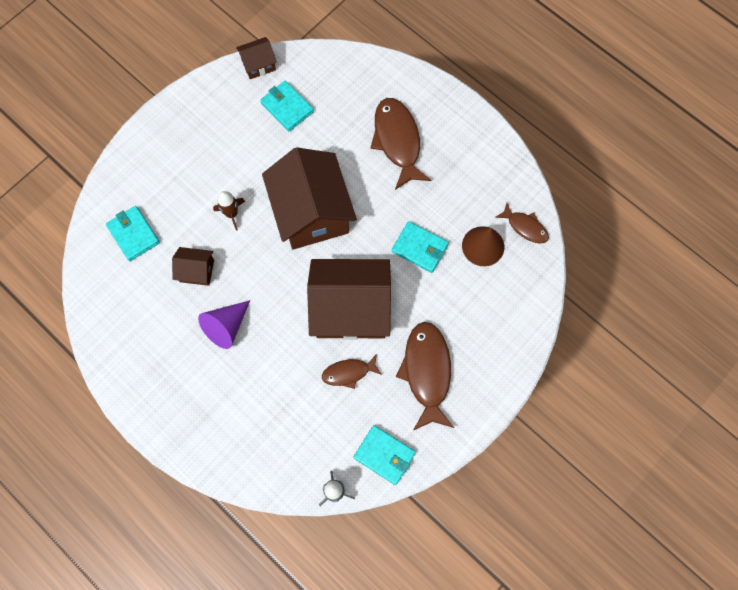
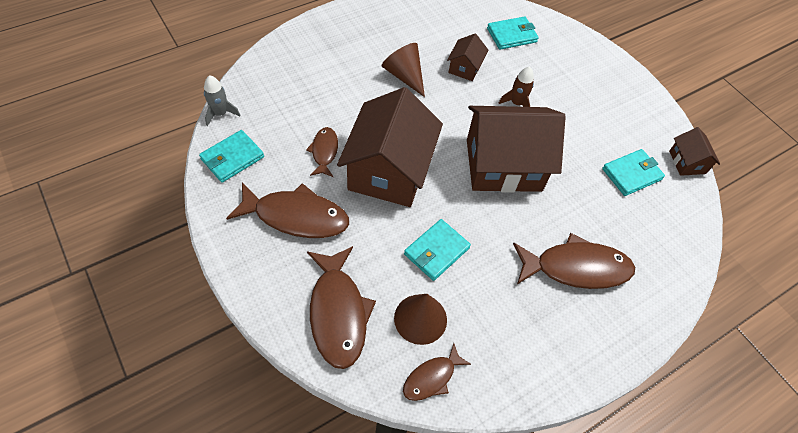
camera: 100 degrees right, 15 degrees down
purple cone [198,300,250,349] -> brown cone [382,43,425,97]
none -> brown fish [307,246,376,369]

